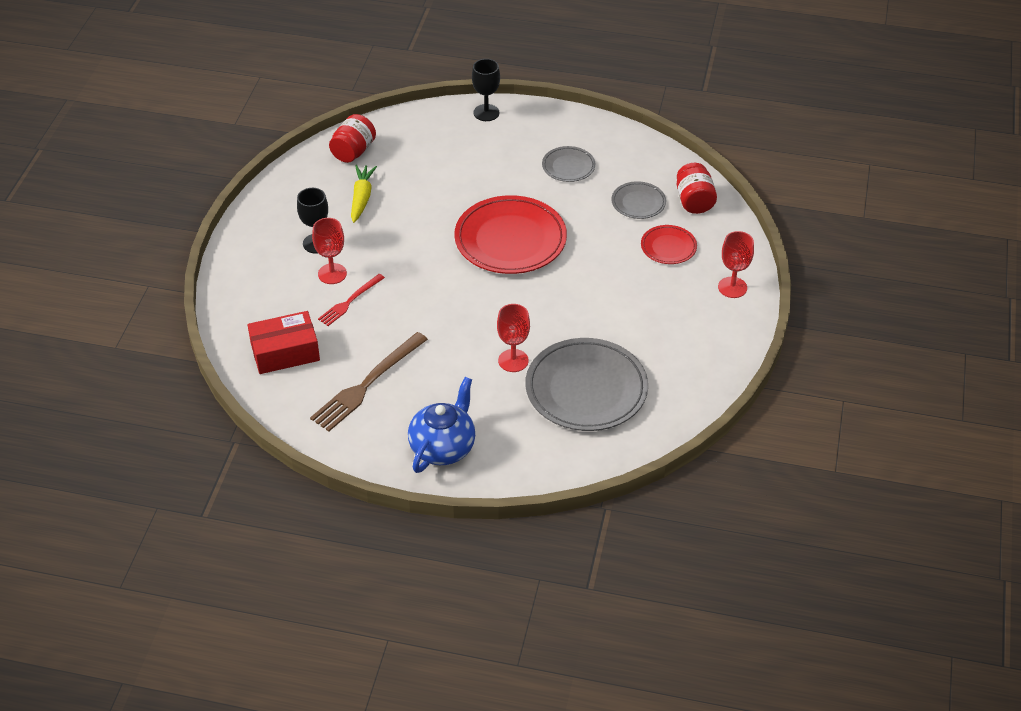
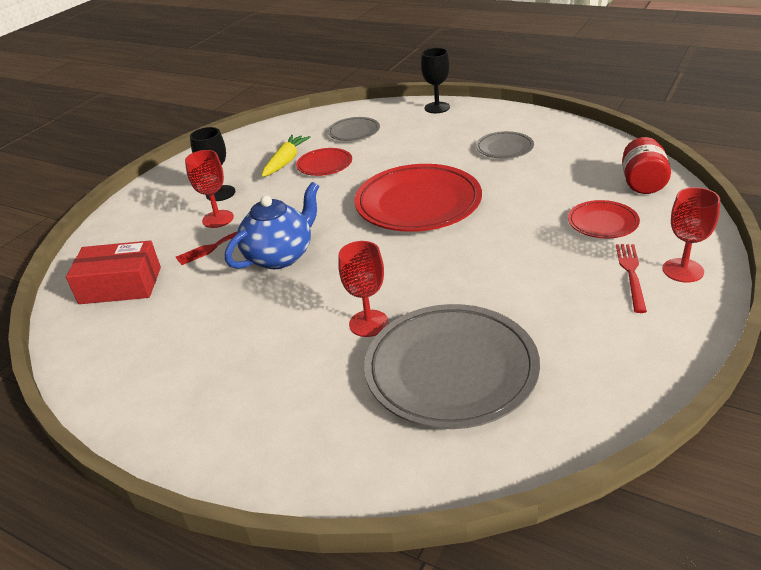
camera: 20 degrees right, 10 degrees down
brown fork [310,332,428,432] -> none
red jar [329,114,376,163] -> none
blue teapot [408,377,475,473] -> blue teapot moved to [225,182,319,269]
grey plate [611,181,666,219] -> grey plate moved to [328,117,380,141]
none -> red plate [296,148,352,176]
none -> red fork [616,244,647,313]

